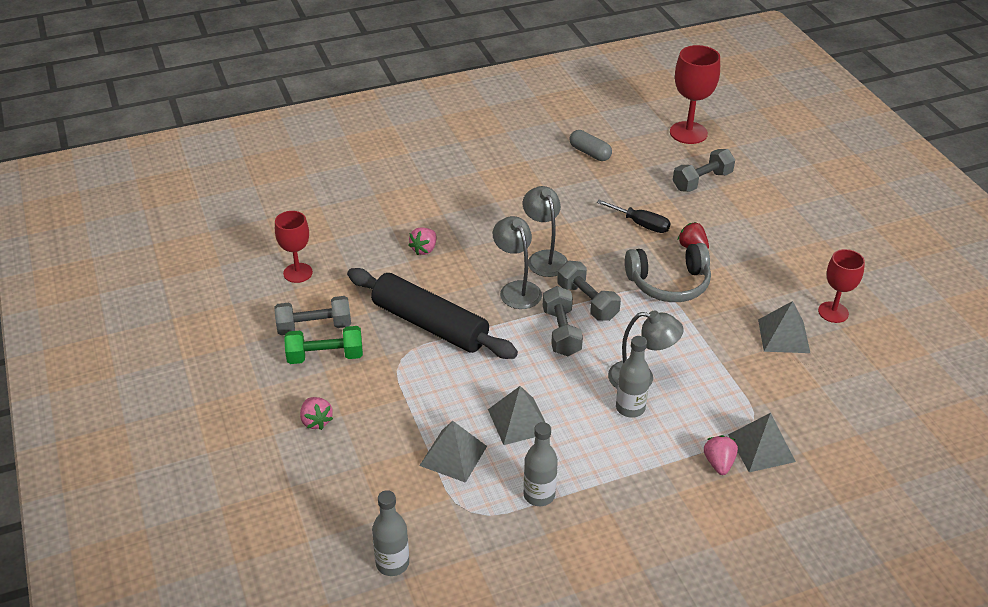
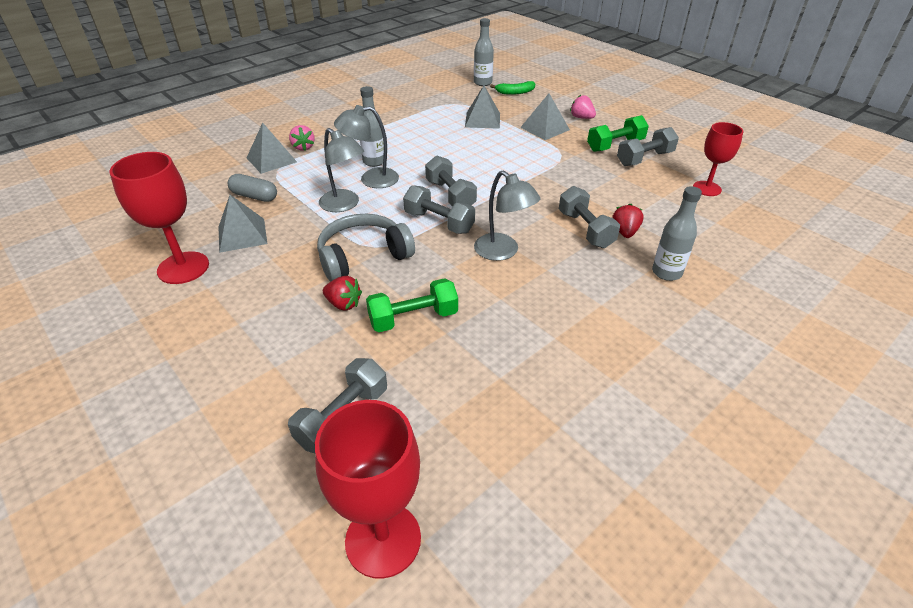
camera: 160 degrees right, 0 degrees up
black rolling pin [347,268,518,359] -> none
pink strawberry [408,227,436,255] -> red strawberry [613,204,644,238]
grey pyramid [488,386,546,445] -> grey pyramid moved to [520,93,570,140]
grey lamp [493,216,542,309] -> grey lamp moved to [319,128,364,212]
grey bottle [523,422,558,506] -> grey bottle moved to [652,186,702,281]
grey capsule [569,130,612,161] -> grey capsule moved to [228,174,277,202]
black screwdriver [597,200,670,233] -> green dumbbell [366,278,458,332]
red goblet [818,249,865,323] -> red goblet [110,152,209,284], size x1.51
none -> green banana [490,81,535,95]
none -> grey dumbbell [559,186,620,248]

